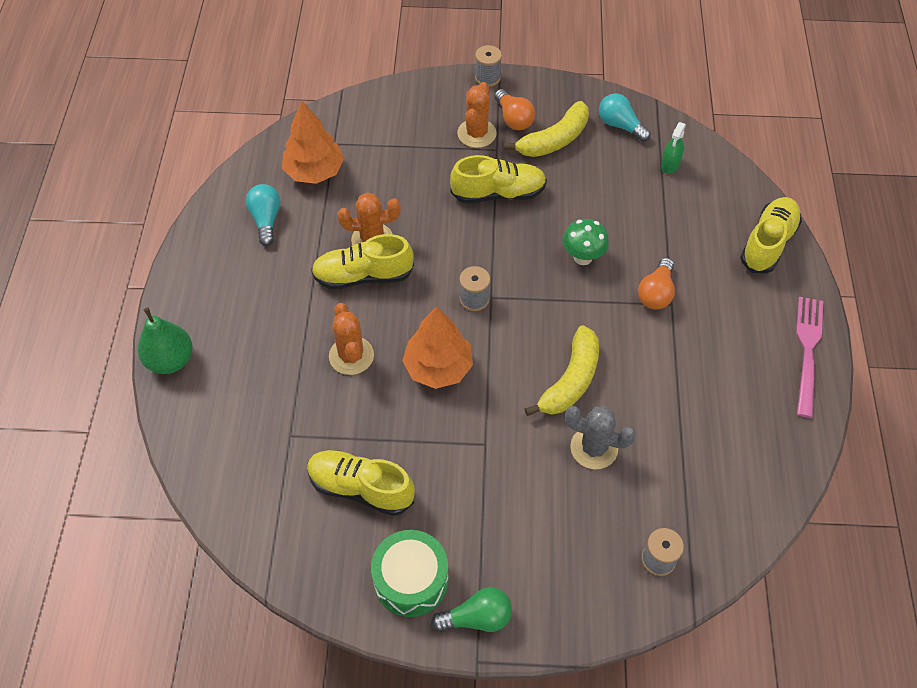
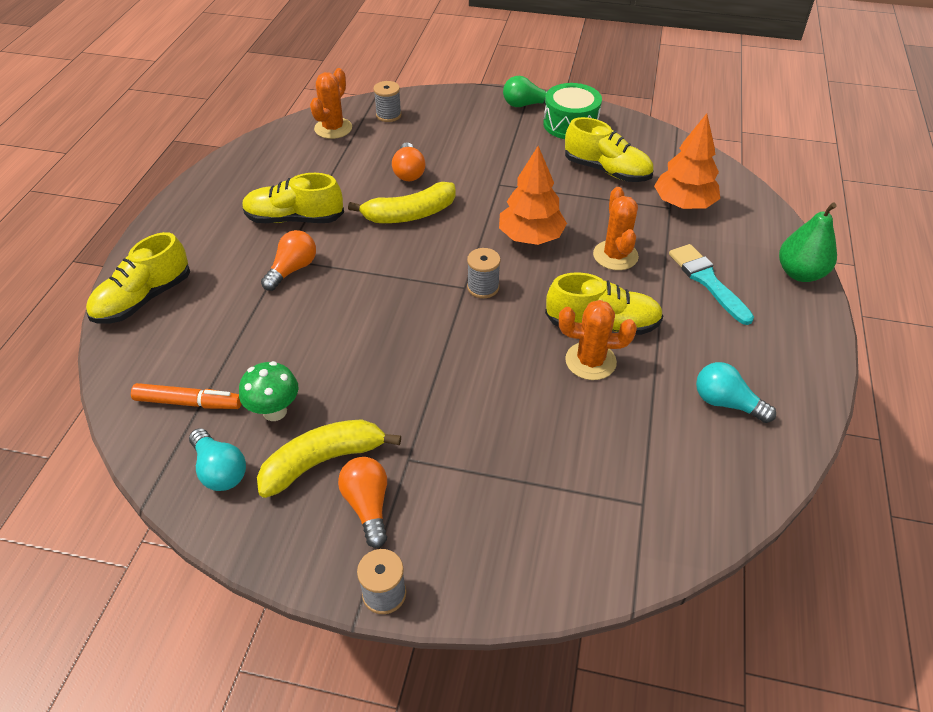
camera: 170 degrees left, 10 degrees down
turquoise light bulb [246,184,281,246] -> turquoise light bulb turned 120 degrees clockwise [696,362,776,423]
orange tree [282,101,344,184] -> orange tree moved to [654,113,720,209]
yellow shoe [450,155,547,204] -> yellow shoe moved to [242,173,344,223]
orange cactus [457,82,497,148] -> orange cactus moved to [310,68,352,139]
yellow banana [524,325,599,416] -> yellow banana turned 150 degrees counterclockwise [348,182,456,223]
green mushroom [563,219,609,265] -> green mushroom moved to [239,361,299,421]
grey cactus [565,406,636,469] -> orange light bulb [392,142,425,181]
green spray bottle [661,122,686,174] -> orange marker [131,383,241,409]
pink fork [796,297,823,418] -> none
none -> turquoise brush [669,244,754,325]

